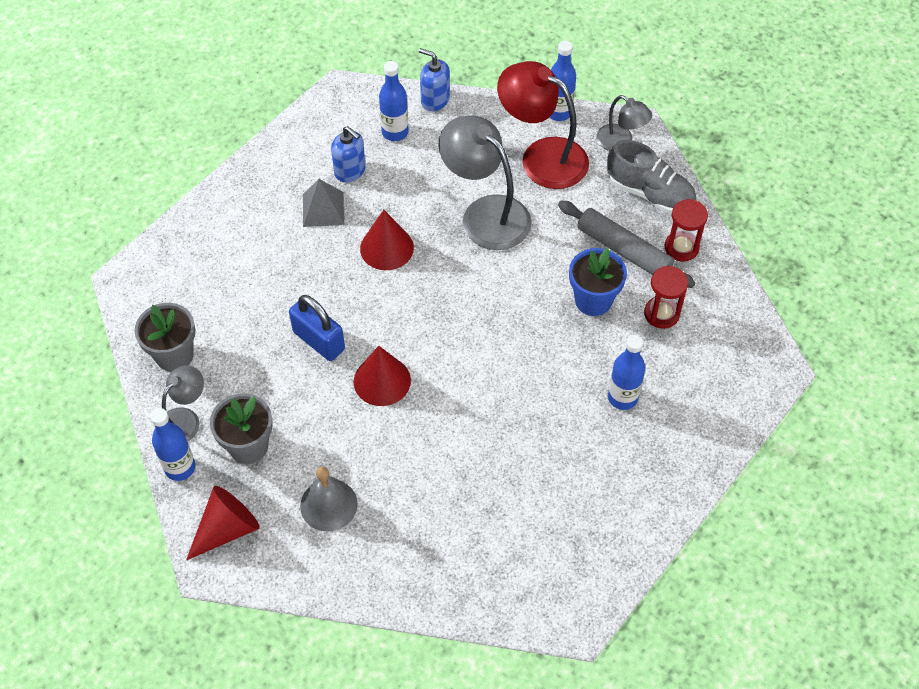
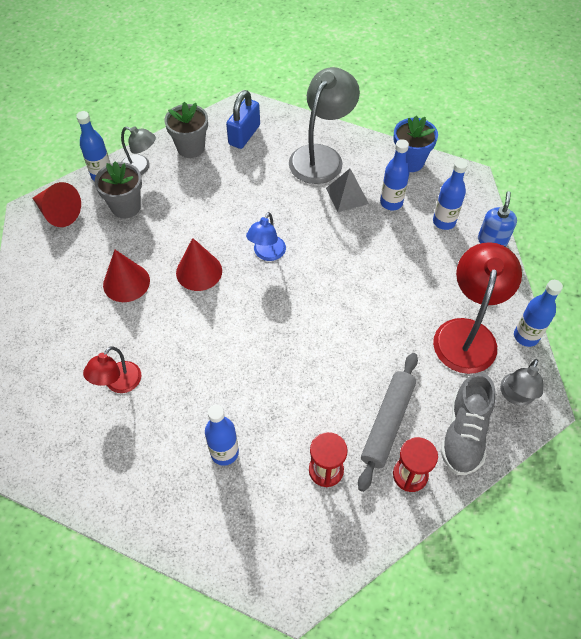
camera: 75 degrees right, 0 degrees up
blue padlock [289,295,345,361] -> blue padlock moved to [226,90,260,149]
grey bell [300,467,358,532] -> none
blue soap dispenser [331,126,366,182] -> blue bottle [380,139,410,210]
red cone [360,210,414,270] -> red cone moved to [103,250,150,302]
grey lamp [439,116,531,250] -> grey lamp moved to [289,67,360,184]
blue flower pot [569,248,627,316] -> blue flower pot moved to [394,116,438,172]
none -> red lamp [83,346,141,393]
none -> blue lamp [246,212,286,261]

